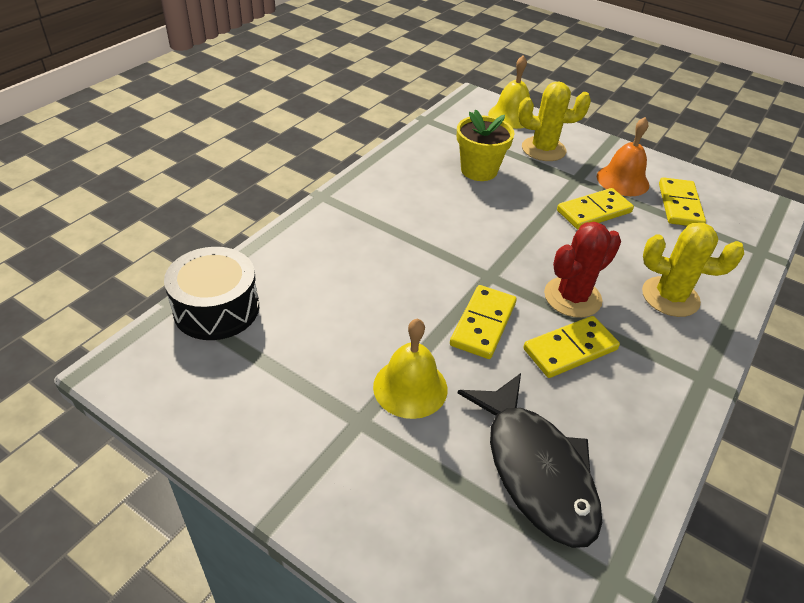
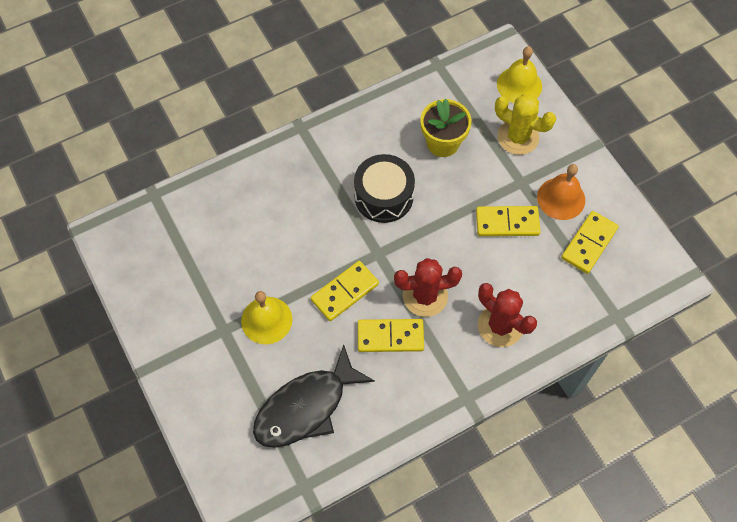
camera: 30 degrees right, 20 degrees up
black drum [164,247,259,340] -> black drum moved to [354,154,415,223]
black fish [458,373,602,548] -> black fish turned 45 degrees clockwise [253,344,375,448]
yellow cactus [642,223,744,317] -> red cactus [478,283,537,347]

